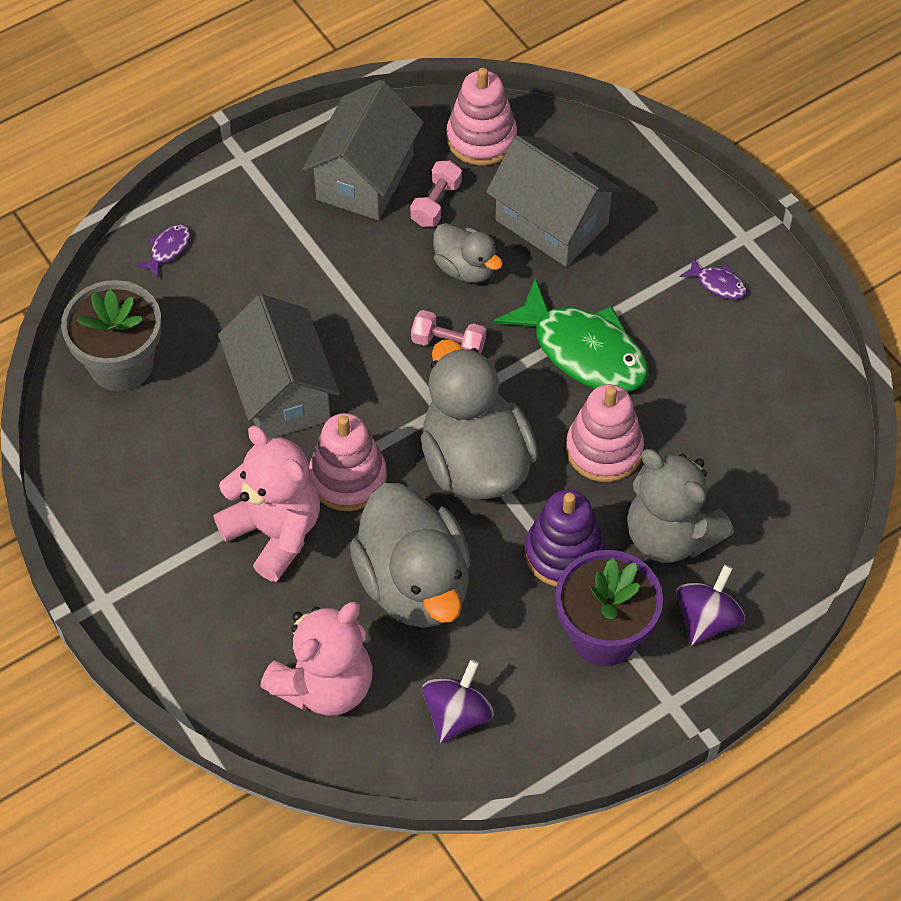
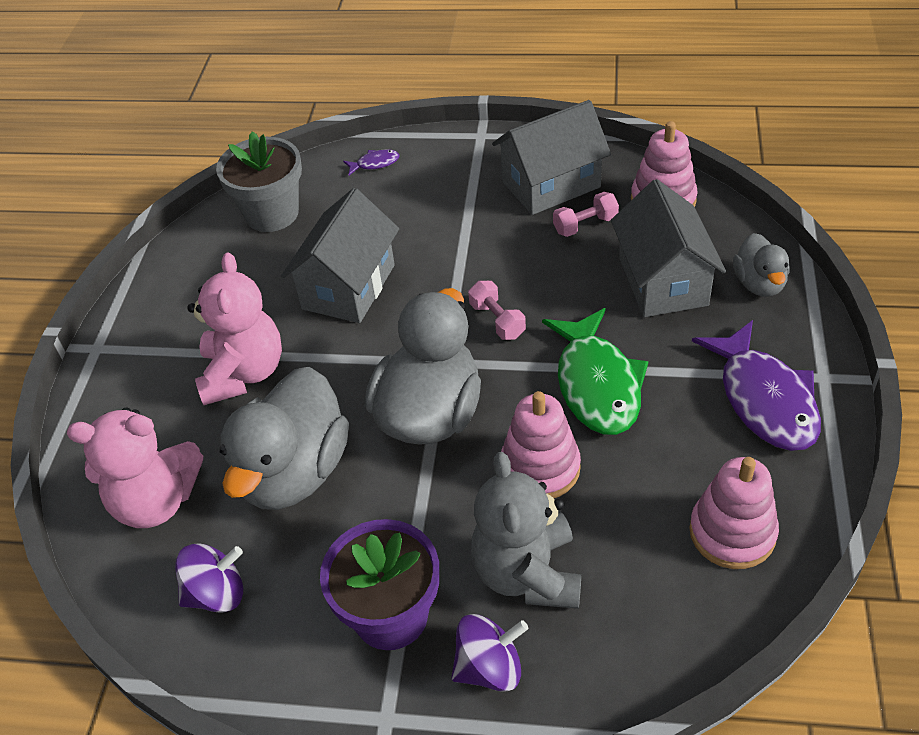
camera: 45 degrees right, 10 degrees down
pink stacking toy [309,413,387,511] -> pink stacking toy moved to [689,457,779,569]
grey duck [433,223,503,283] -> grey duck moved to [733,233,790,297]
purple stacking toy [525,490,605,587] -> none
purple fish [680,257,747,299] -> purple fish [692,320,821,451], size x2.37

